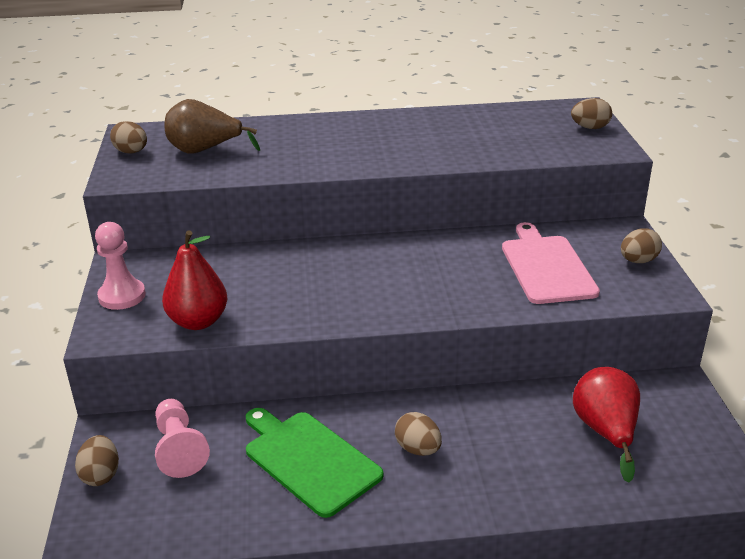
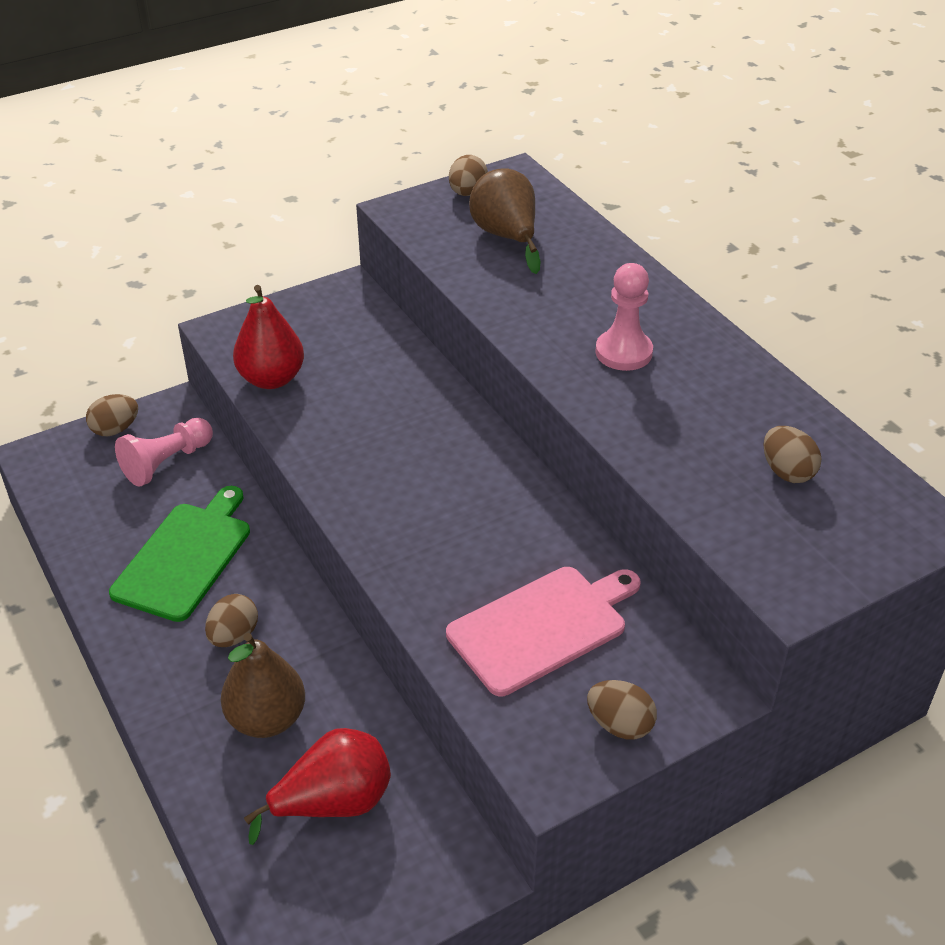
camera: 65 degrees right, 10 degrees up
pink pawn [95,222,146,310] -> pink pawn moved to [595,263,653,371]
brown egg [571,98,612,129] -> brown egg moved to [764,426,821,483]
none -> brown pear [221,633,305,738]

